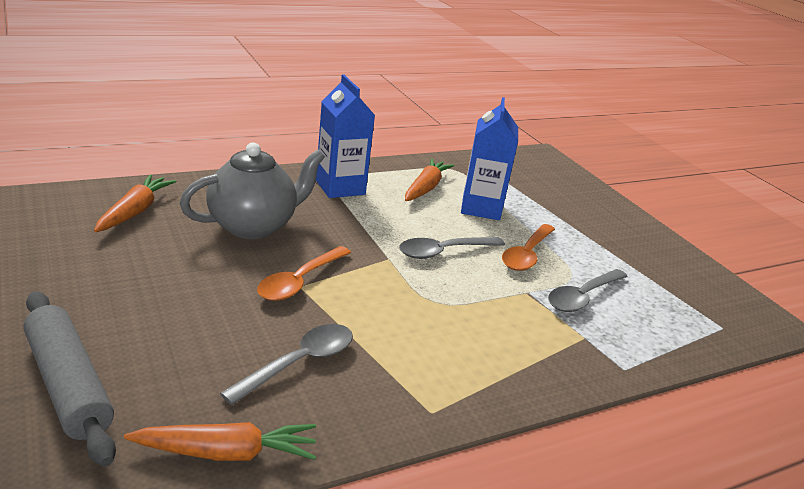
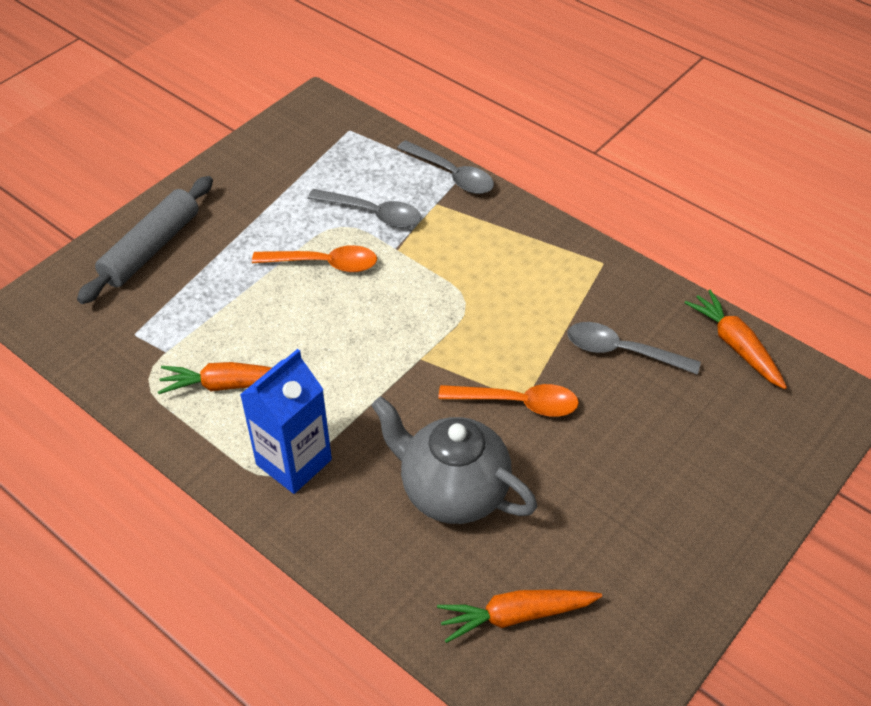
camera: 110 degrees left, 20 degrees up
grey rolling pin [23,291,116,467] -> grey rolling pin moved to [77,176,213,304]
grey spoon [399,237,505,259] -> grey spoon moved to [397,140,494,194]
blue carton [461,97,518,220] -> none

